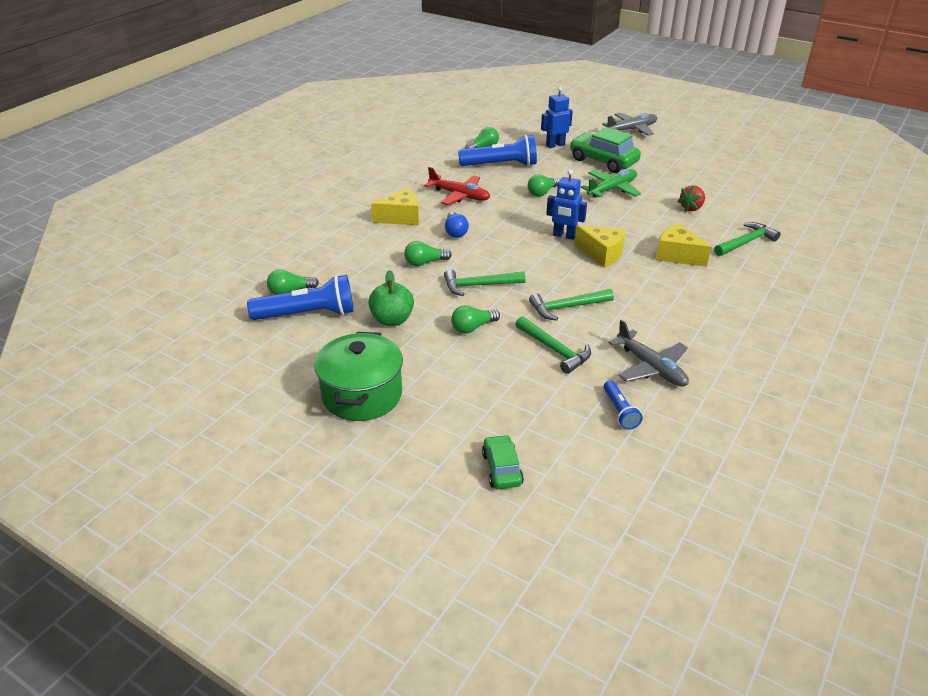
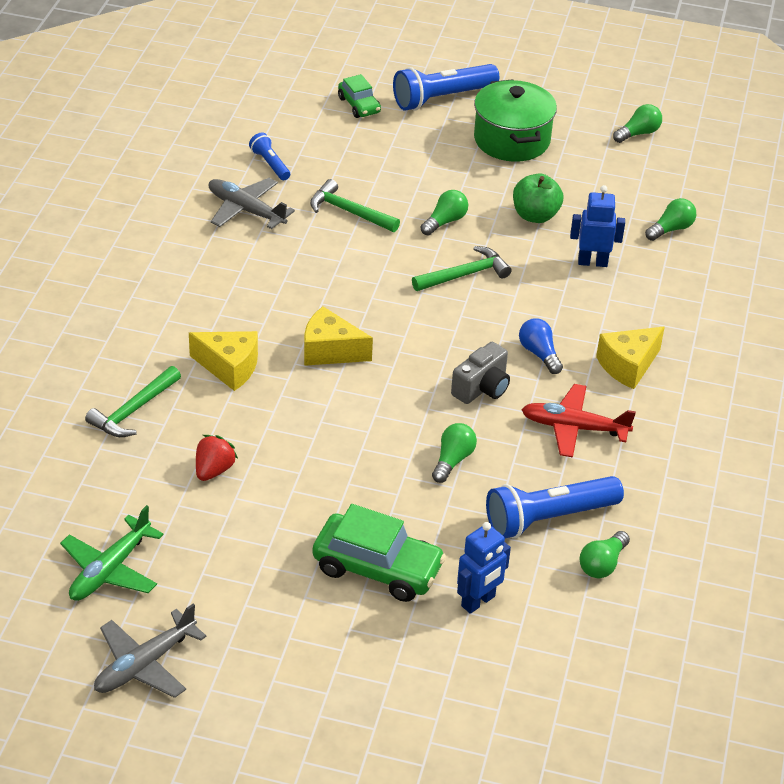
camera: 160 degrees right, 5 degrees up
blue flashlight [247,275,354,320] -> blue flashlight moved to [393,64,499,110]
green light bulb [404,241,452,266] -> green light bulb moved to [613,104,662,143]
green hammer [529,289,614,321] -> none
blue robot [546,170,587,240] -> blue robot moved to [570,185,625,267]
green plane [581,169,641,198] -> green plane moved to [60,505,164,601]
grey plane [602,113,657,136] -> grey plane moved to [94,603,206,698]
none -> grey camera [451,342,510,404]

